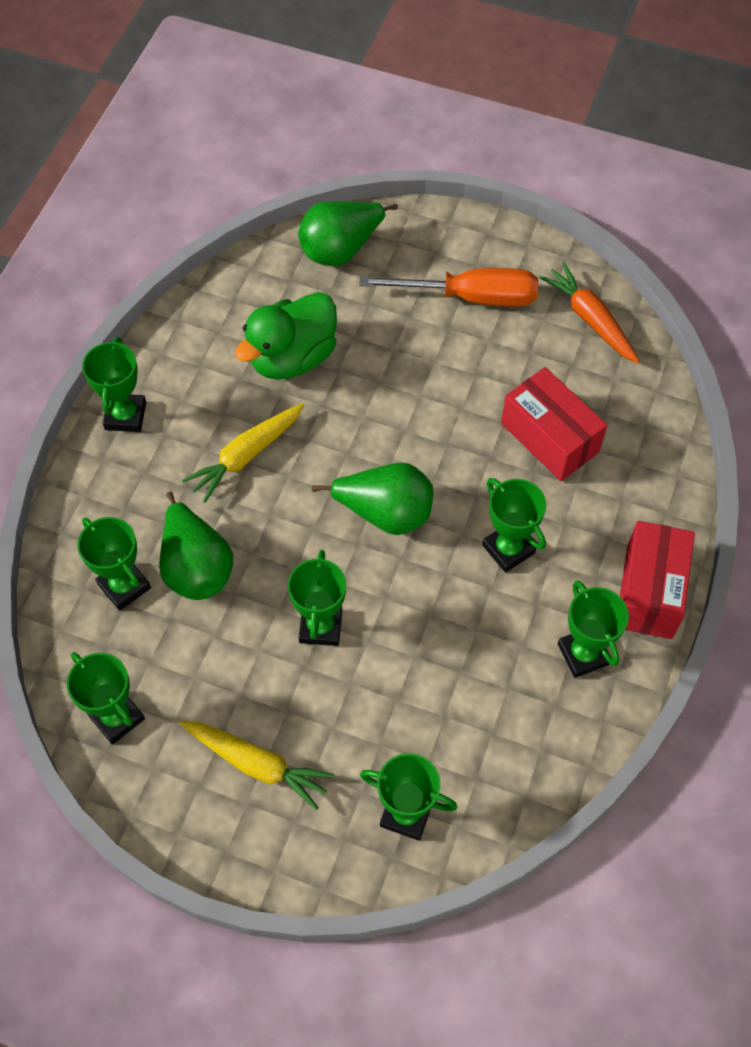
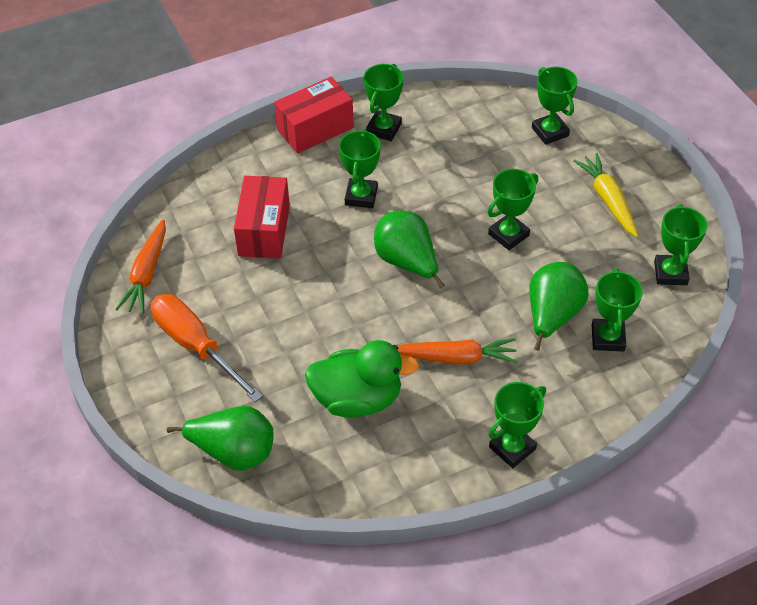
camera: 135 degrees left, 10 degrees down
yellow carrot [182,403,304,503] -> orange carrot [398,338,518,364]

